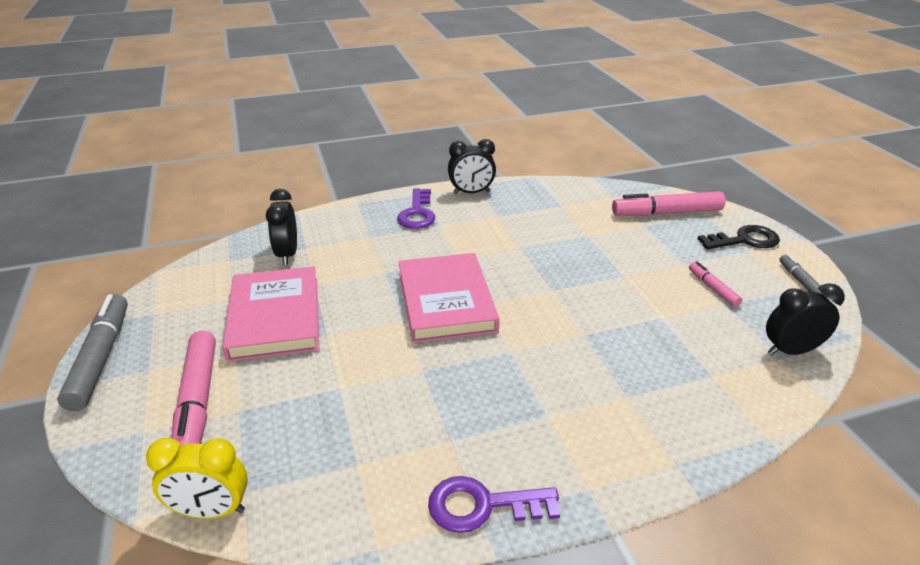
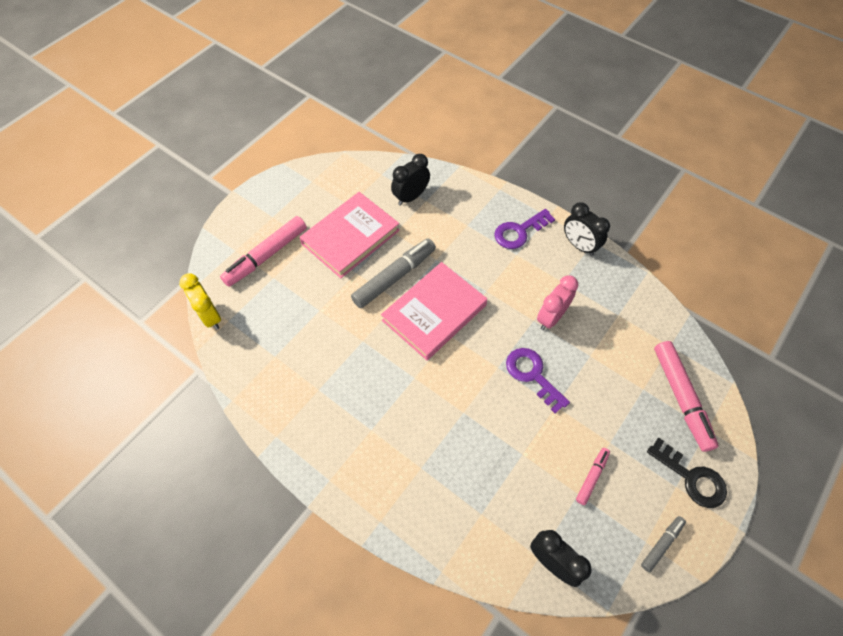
camera: 55 degrees right, 25 degrees up
grey marker [57,294,128,411] -> grey marker moved to [351,238,436,308]
purple key [428,476,560,533] -> purple key moved to [506,348,570,413]
pink marker [612,191,725,216] -> pink marker turned 150 degrees counterclockwise [654,341,719,452]
none -> pink clock [537,275,578,330]

